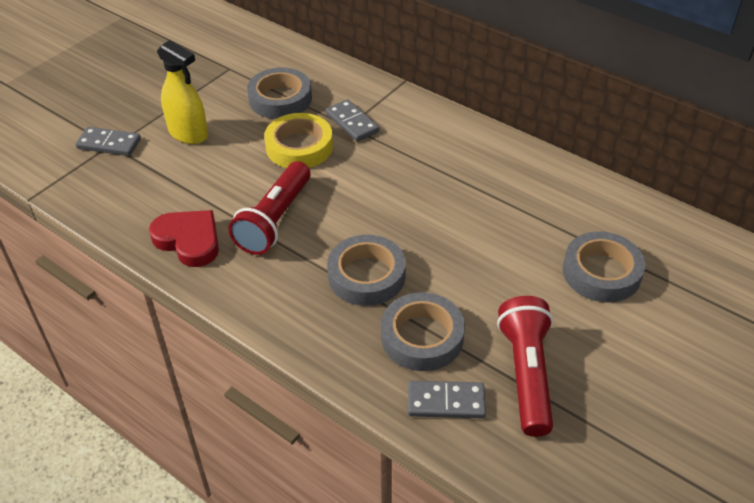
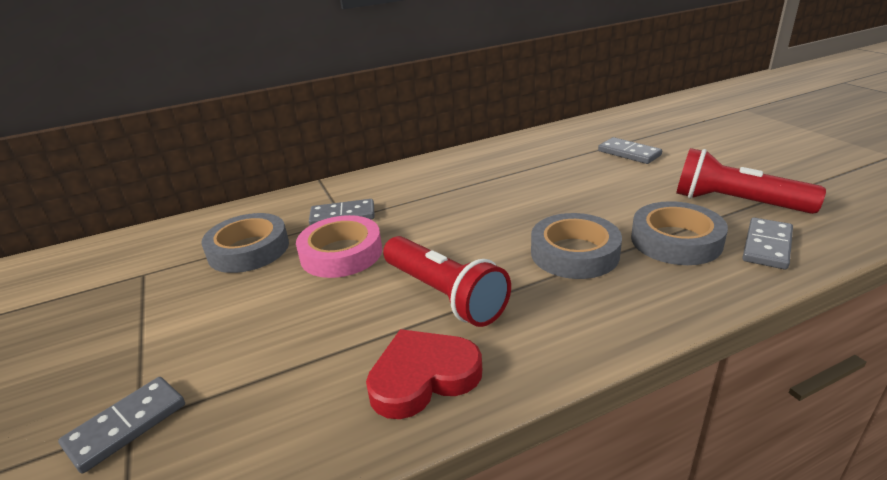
camera: 60 degrees left, 15 degrees down
yellow spray bottle [157,40,208,144] -> none
yellow tape [264,113,333,168] -> pink tape [296,215,382,278]
grey tape [563,231,645,303] -> grey domino [598,137,662,164]

